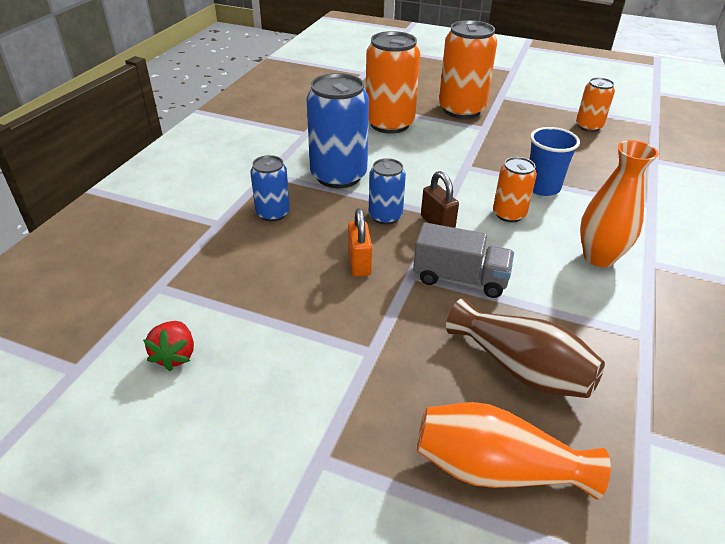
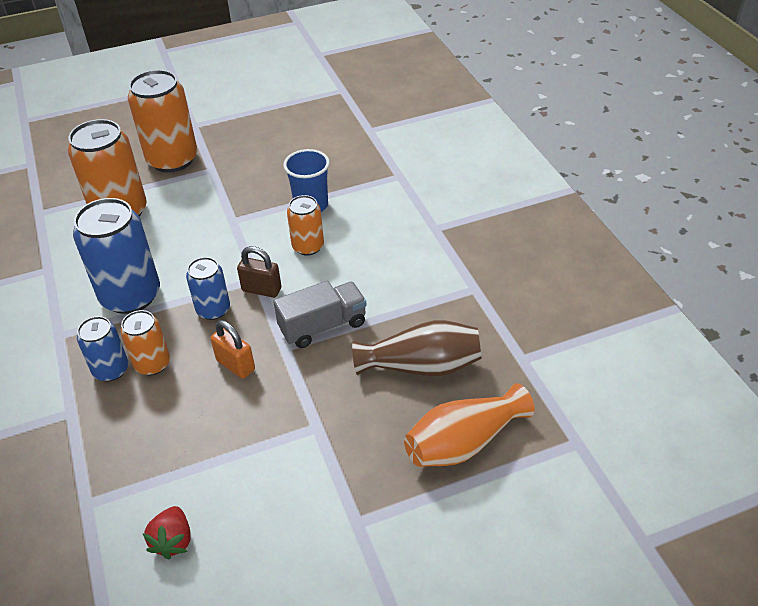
camera: 40 degrees left, 5 degrees up
red strawberry [143,321,194,371] -> red strawberry turned 45 degrees clockwise [143,506,191,560]
orange can [576,77,615,132] -> orange can moved to [121,310,170,375]
orange vase [580,140,659,267] -> none

